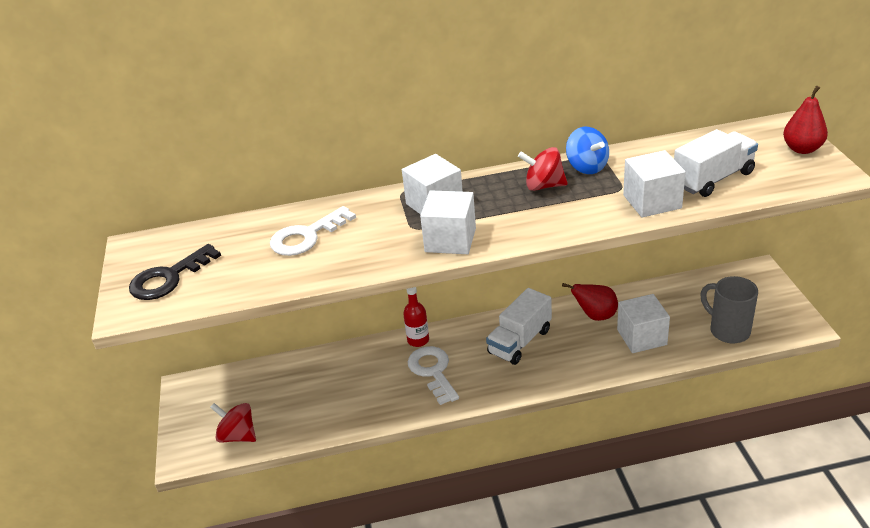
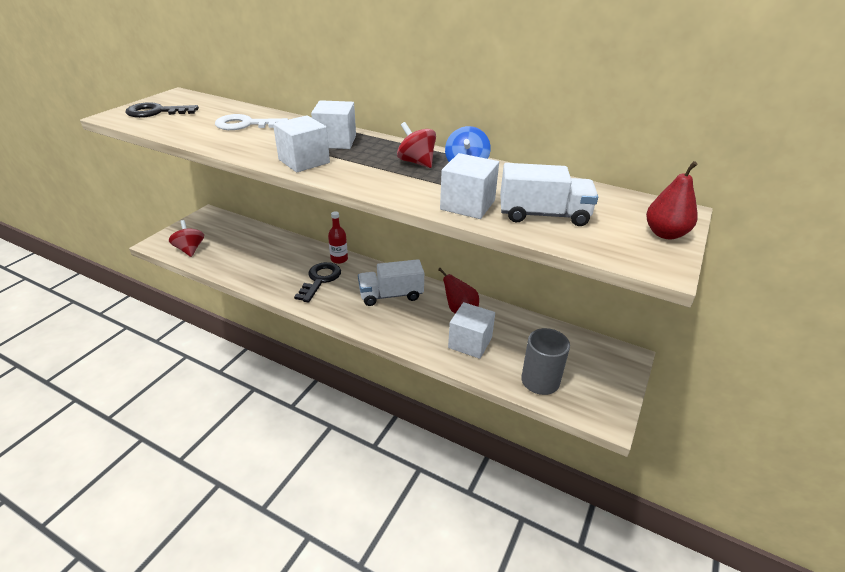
camera: 35 degrees right, 0 degrees up
white key [408,346,459,405] -> black key [294,262,341,303]

